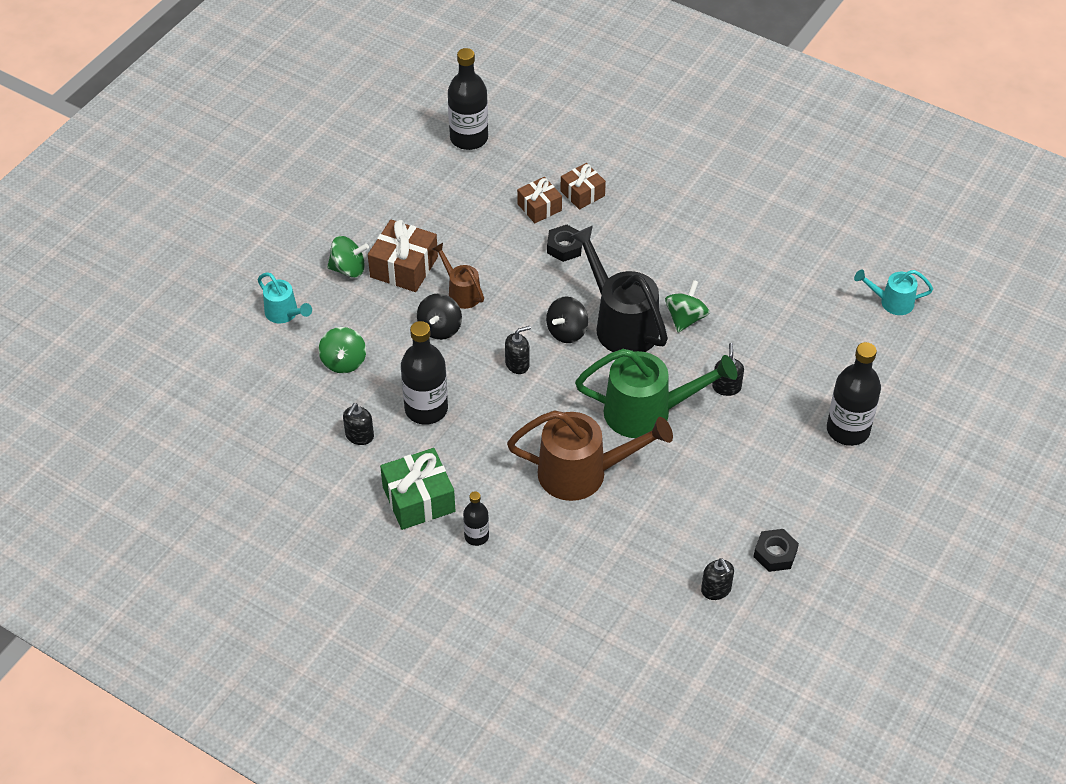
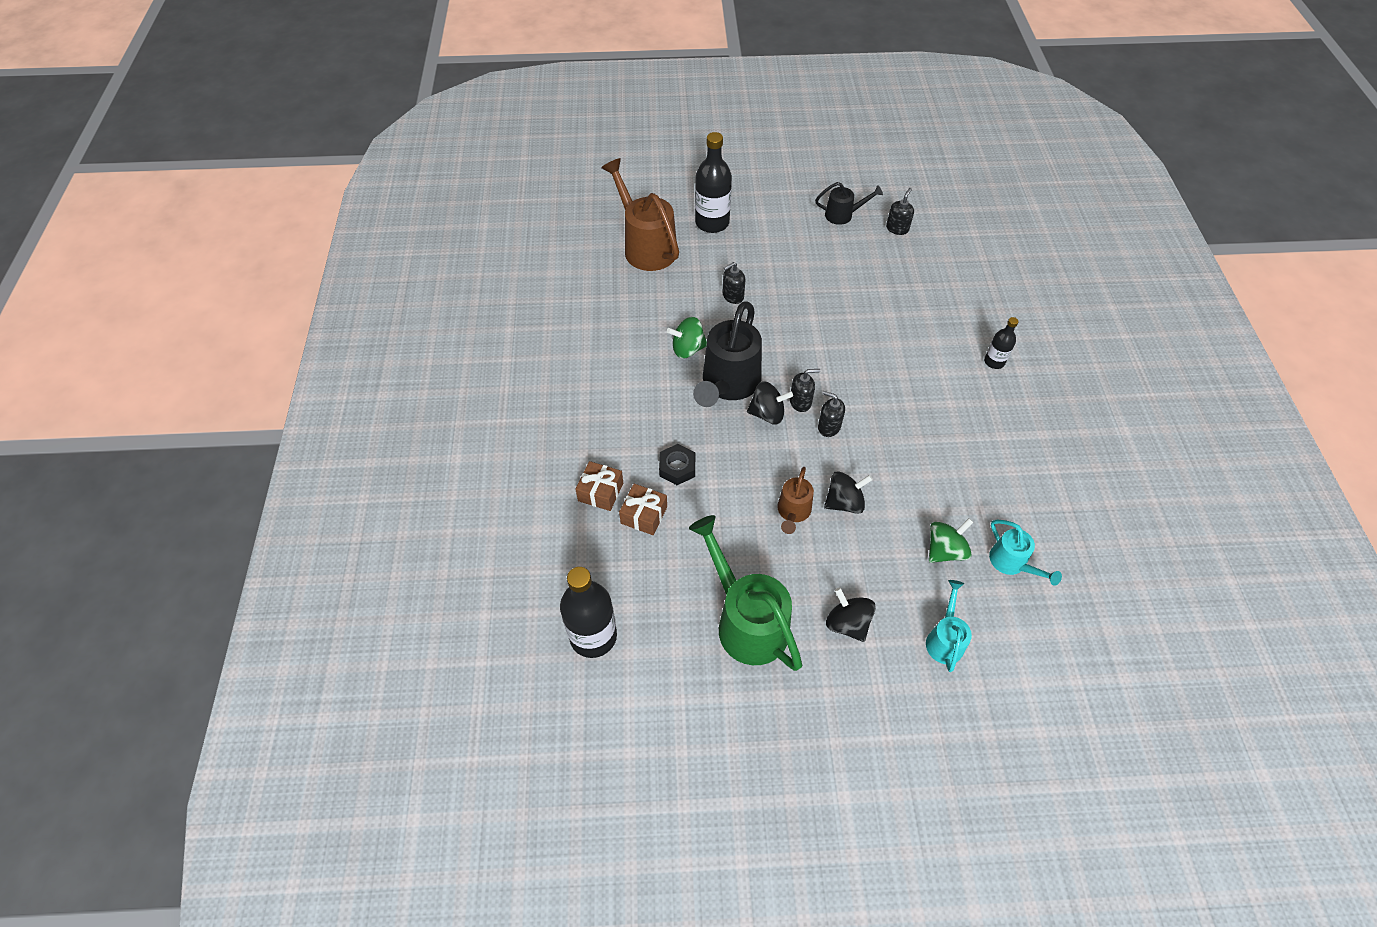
camera: 125 degrees left, 5 degrees up
green spinning top [327,236,369,278] -> black spinning top [826,587,876,642]
black soap dispenser [343,403,374,445] -> black soap dispenser moved to [790,369,820,412]
brown gift [368,220,438,292] -> none
green gift [380,448,455,530] -> none
black bottle [401,321,448,425] -> none
brown watering can [507,410,673,501] -> brown watering can moved to [601,158,679,271]
green watering can [575,349,737,438] -> green watering can moved to [689,515,802,671]
black nut [753,529,799,572] -> black watering can [815,182,883,225]
turquoise watering can [854,269,933,315] -> turquoise watering can moved to [989,519,1062,586]

